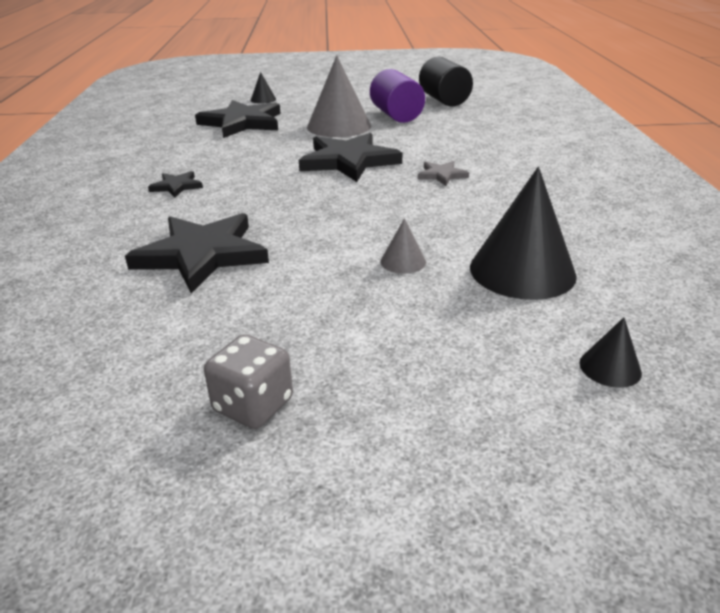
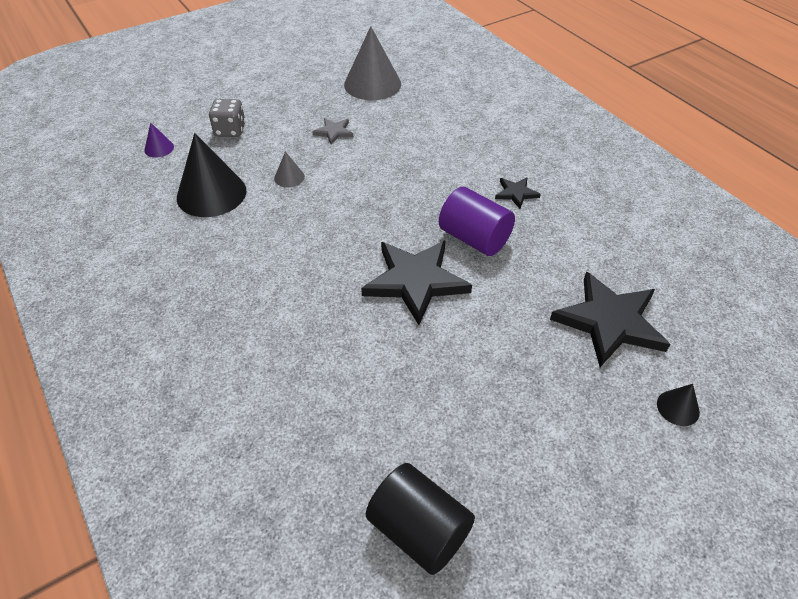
camera: 150 degrees right, 15 degrees up
black star [125,213,269,293] -> none
grey dice [204,334,293,429] -> grey dice moved to [209,99,245,137]
grey cone [307,55,371,137] -> grey cone moved to [344,26,401,100]
purple cylinder [370,69,425,123] -> purple cylinder moved to [439,187,515,256]
grey star [417,161,469,186] -> grey star moved to [312,118,353,145]
black cone [579,317,642,388] -> purple cone [144,123,174,157]

